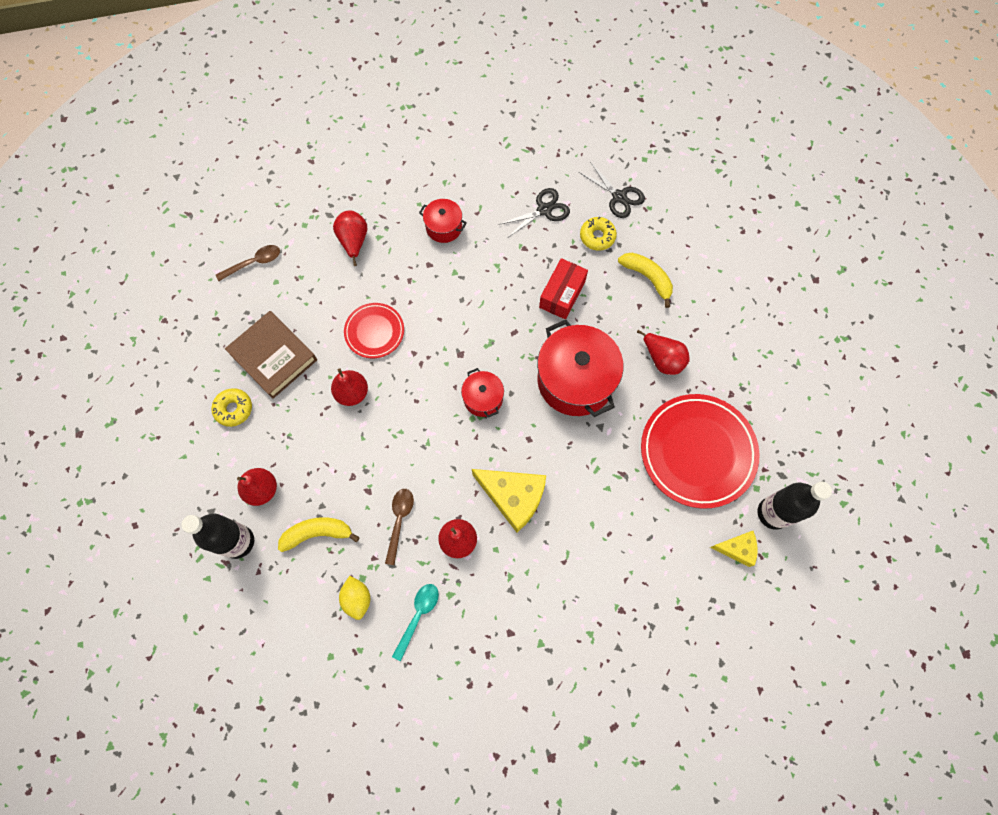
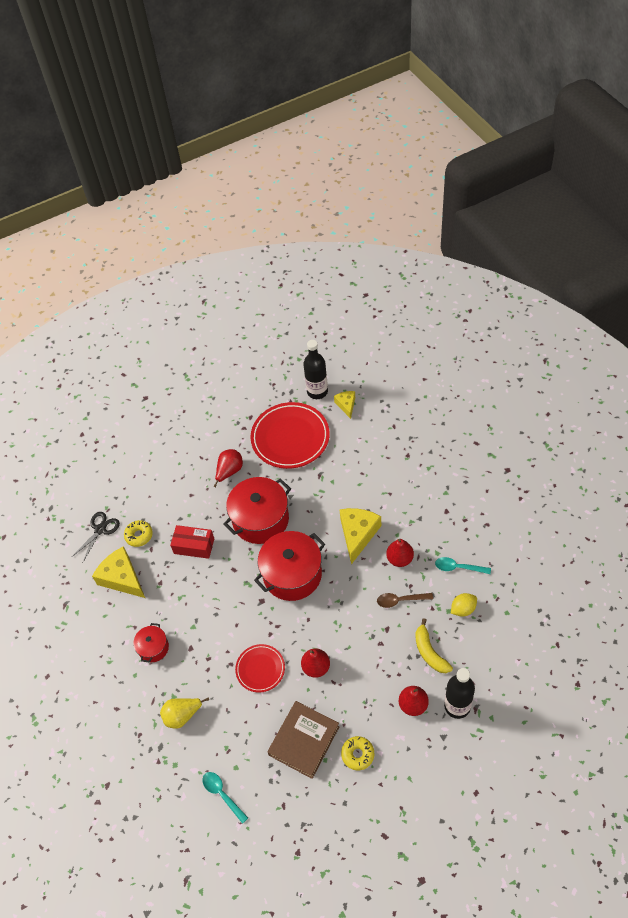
camera: 100 degrees left, 15 degrees down
brown spoon [216,245,280,281] -> turquoise spoon [202,772,248,824]
red pear [333,210,367,266] -> yellow pear [160,698,209,729]
red pot [461,368,504,418] -> red pot [254,531,325,601], size x1.97
black scissors [499,188,570,237] -> yellow cheese [92,546,145,598]
yellow banana [618,253,673,308] -> none

